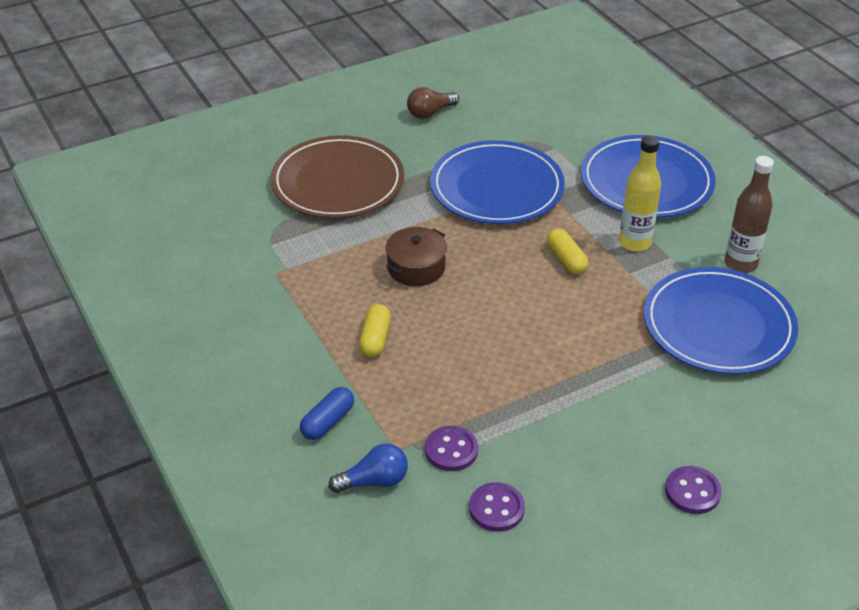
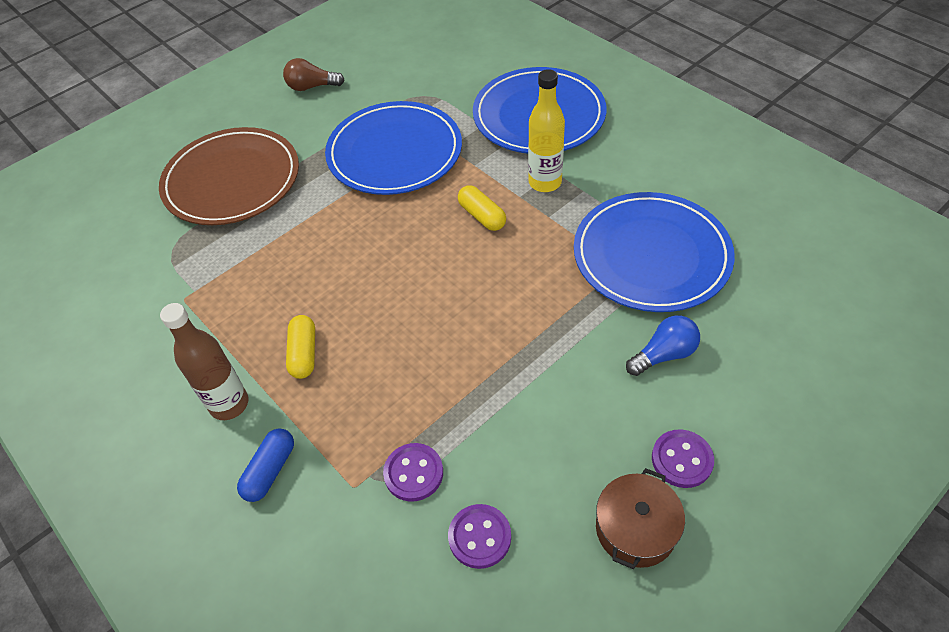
camera: 10 degrees left, 10 degrees up
blue light bulb [329,444,408,493] -> blue light bulb moved to [626,315,700,376]
brown pot [385,227,447,286] -> brown pot moved to [596,468,685,569]
brown light bulb [407,87,459,119] -> brown light bulb turned 45 degrees clockwise [283,58,345,91]
brown bottle [724,156,774,273] -> brown bottle moved to [160,303,248,420]

